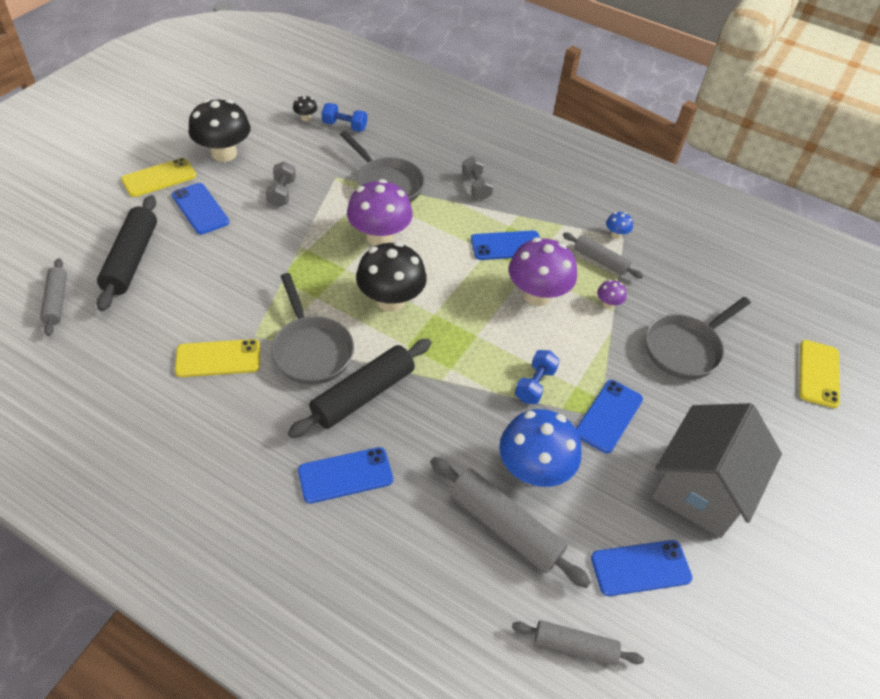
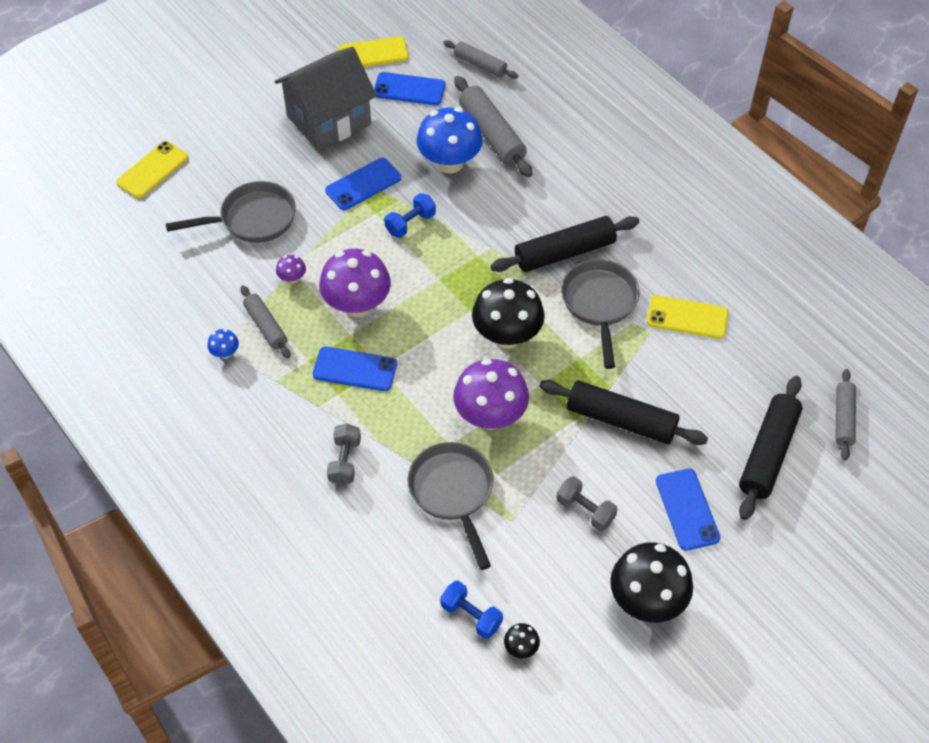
camera: 155 degrees left, 5 degrees up
yellow phone [121,158,196,197] -> yellow phone moved to [338,36,409,67]
grey dumbbell [266,161,296,207] -> grey dumbbell turned 75 degrees counterclockwise [556,476,618,531]
blue phone [298,447,393,504] -> none
none -> black rolling pin [539,380,708,445]

